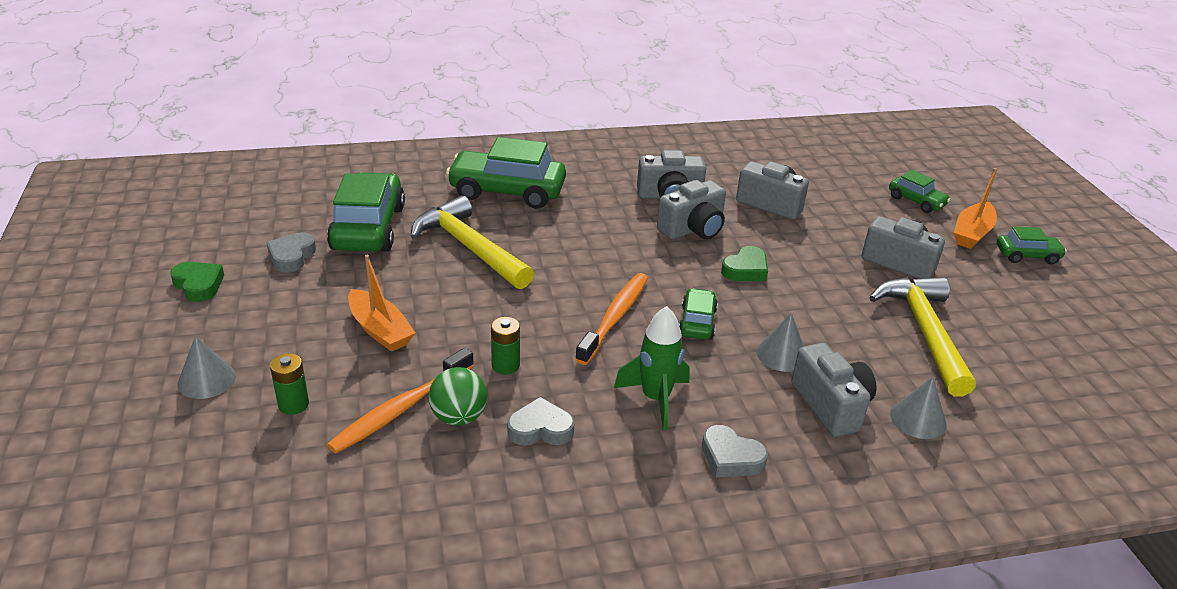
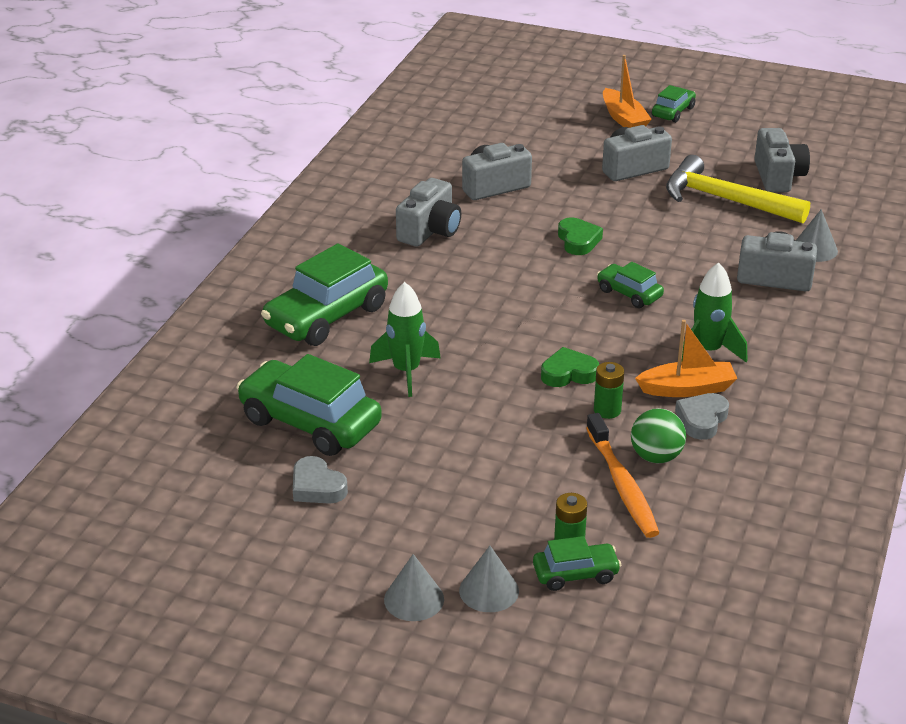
camera: 55 degrees left, 0 degrees up
green heart [170,262,224,302] -> green heart moved to [541,347,599,387]
orange boat [348,255,415,352] -> orange boat moved to [635,320,737,397]
yellow hammer [411,195,534,289] -> green rocket [369,282,441,397]
orange toothbrush [575,273,648,365] -> none
grey camera [657,180,726,240] -> grey camera moved to [754,128,810,192]
grey heart [702,425,768,477] -> none
grey cone [756,313,804,372] -> grey cone moved to [384,554,444,621]
green car [889,170,951,213] -> green car moved to [533,536,622,591]

